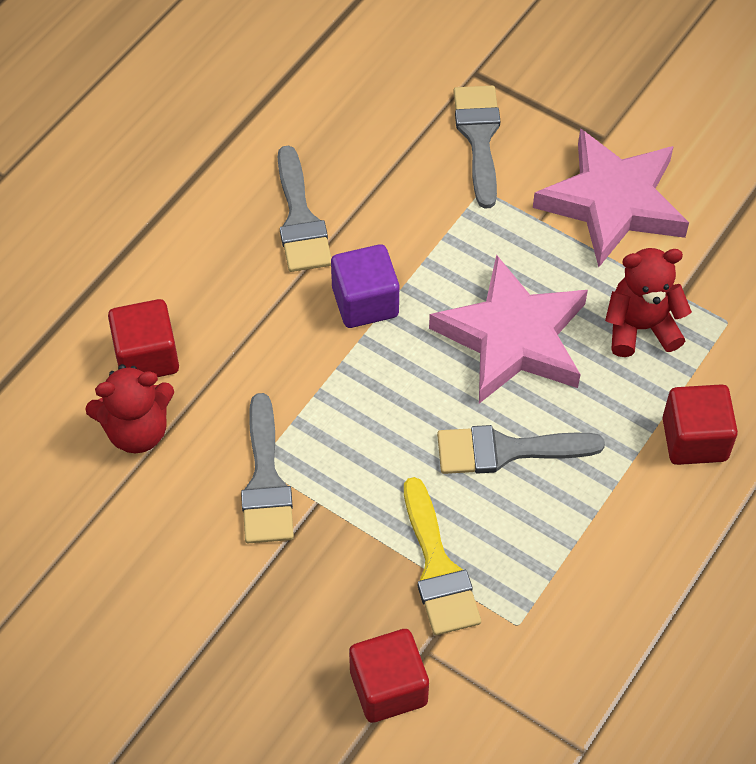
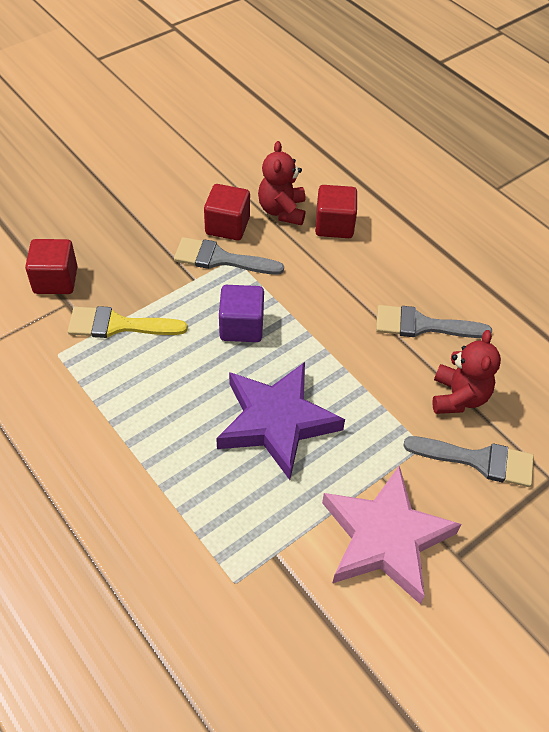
camera: 105 degrees right, 5 degrees down
purple cube [331,244,399,328] -> purple cube moved to [219,285,264,342]
pink star [429,254,588,403] -> purple star [216,362,345,480]
grey brush [437,425,605,474] -> none
red teddy bear [605,248,692,357] -> red teddy bear moved to [432,330,501,414]
red cube [663,384,738,465] -> red cube moved to [204,184,250,241]

